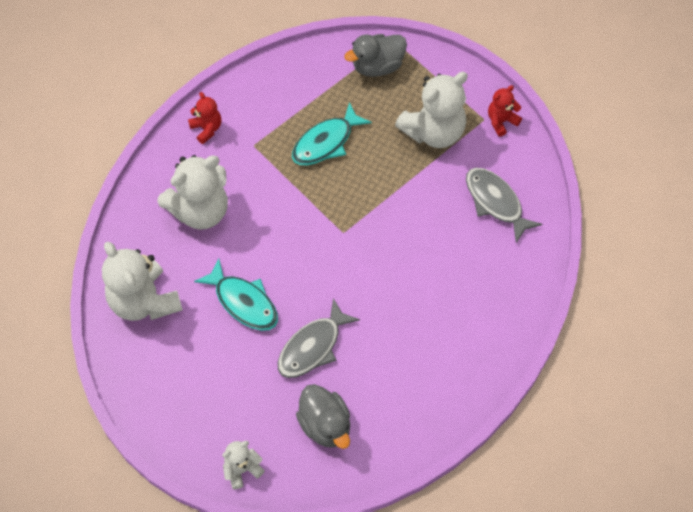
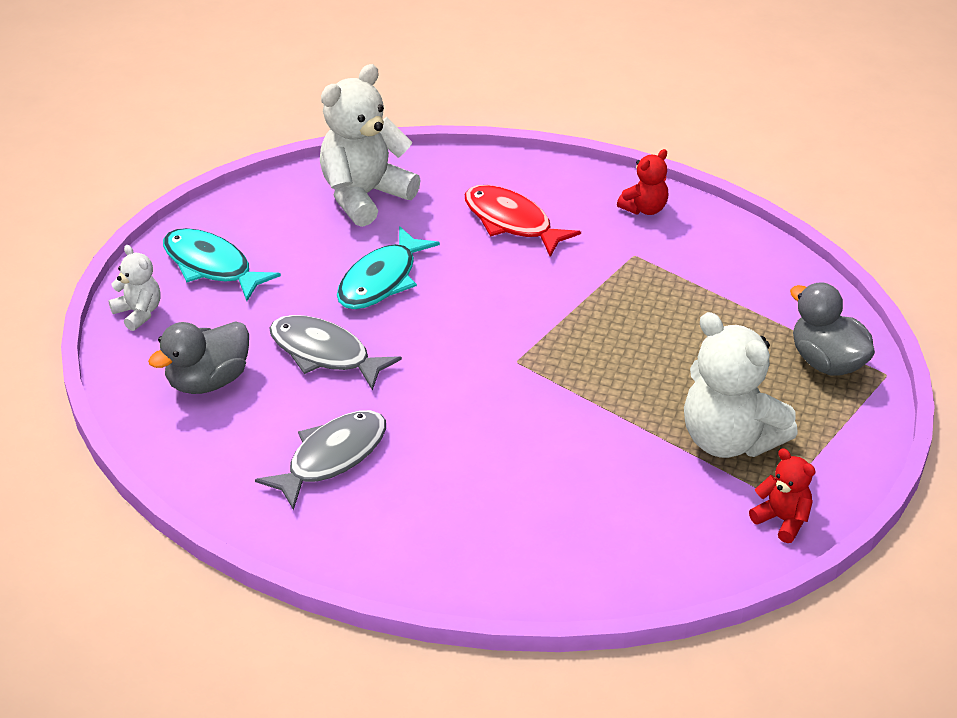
camera: 80 degrees right, 20 degrees down
white teddy bear [157,155,228,230] -> red fish [465,185,581,257]
turquoise fish [292,102,372,165] -> turquoise fish moved to [163,228,281,301]
grey fish [466,168,542,243] -> grey fish moved to [255,410,386,510]

